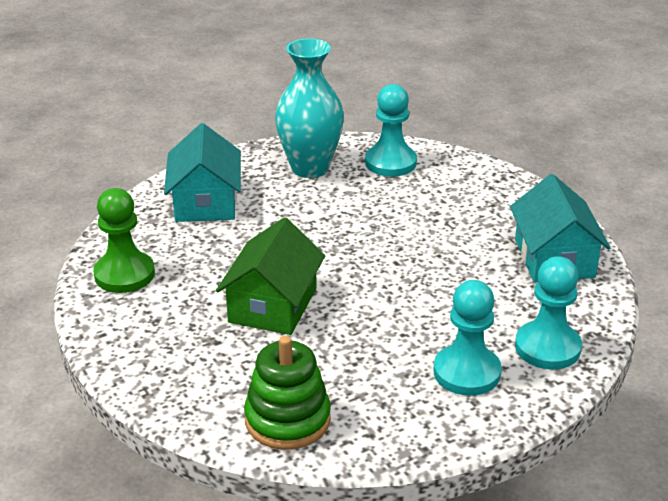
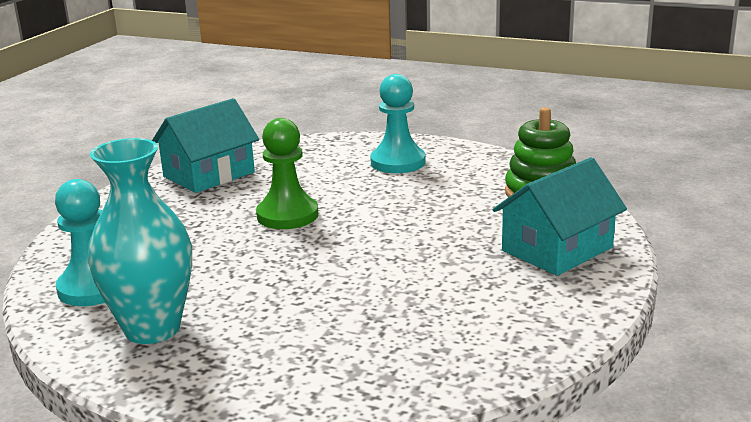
camera: 125 degrees left, 10 degrees down
green pawn [93,188,155,293] -> green pawn moved to [256,118,318,229]
turquoise house [164,123,241,222] -> turquoise house moved to [492,157,627,276]
green house [216,217,325,335] -> none
turquoise pawn [515,256,582,369] -> none

